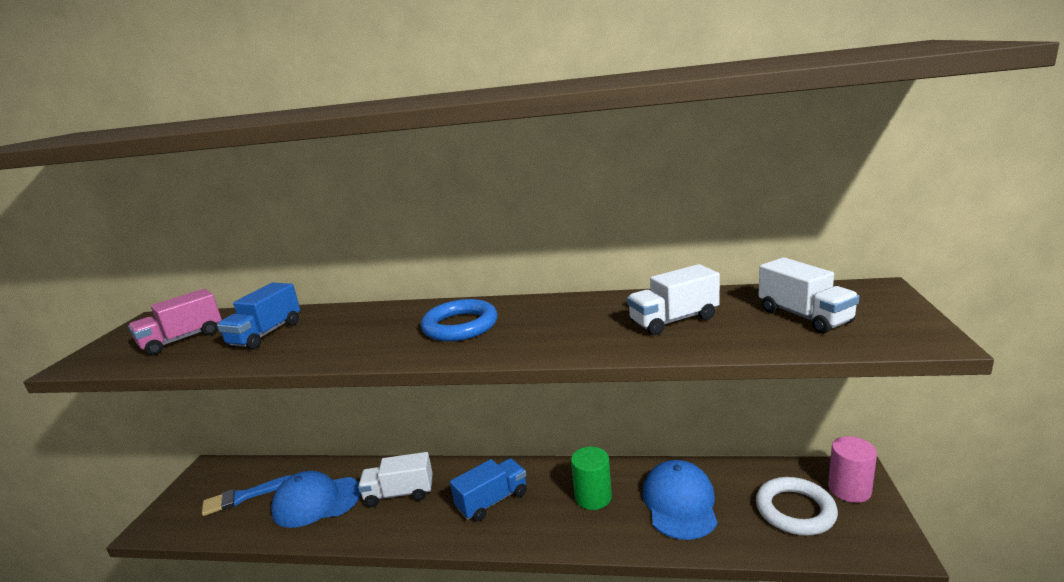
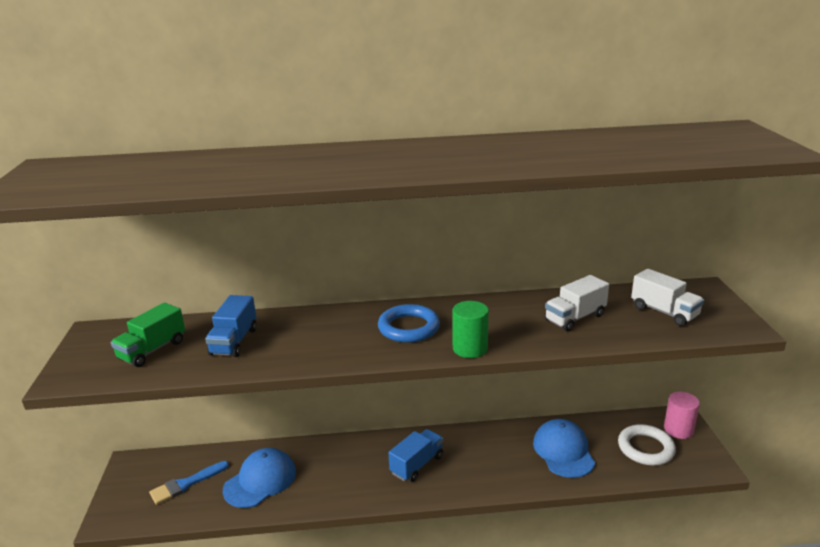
camera: 15 degrees left, 5 degrees up
pink truck [128,289,222,355] -> green truck [111,303,185,367]
blue cap [271,471,361,528] -> blue cap turned 150 degrees clockwise [223,448,296,508]
white truck [358,452,433,507] -> none
green cylinder [571,447,612,510] -> green cylinder moved to [453,301,489,358]

